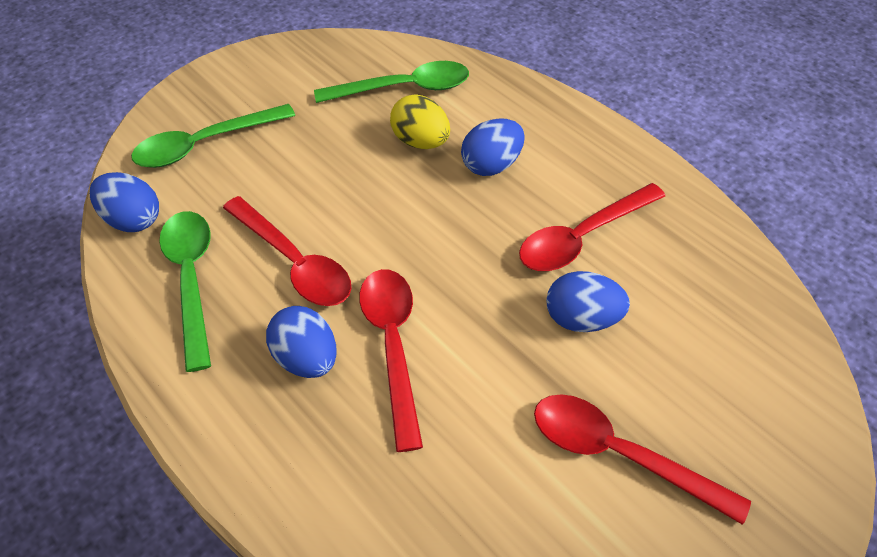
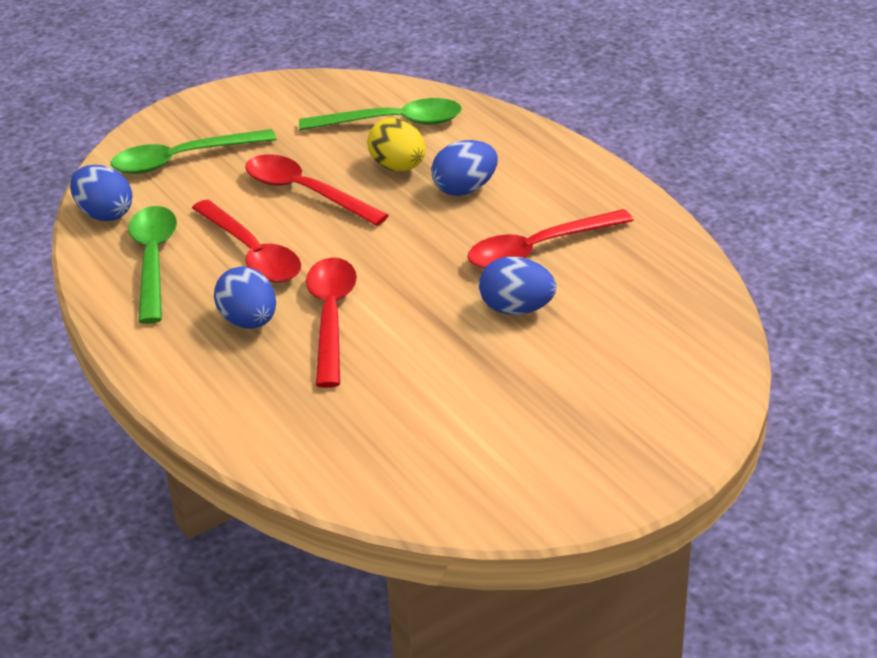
camera: 10 degrees right, 15 degrees down
red spoon [534,394,751,525] -> red spoon moved to [245,154,389,226]

